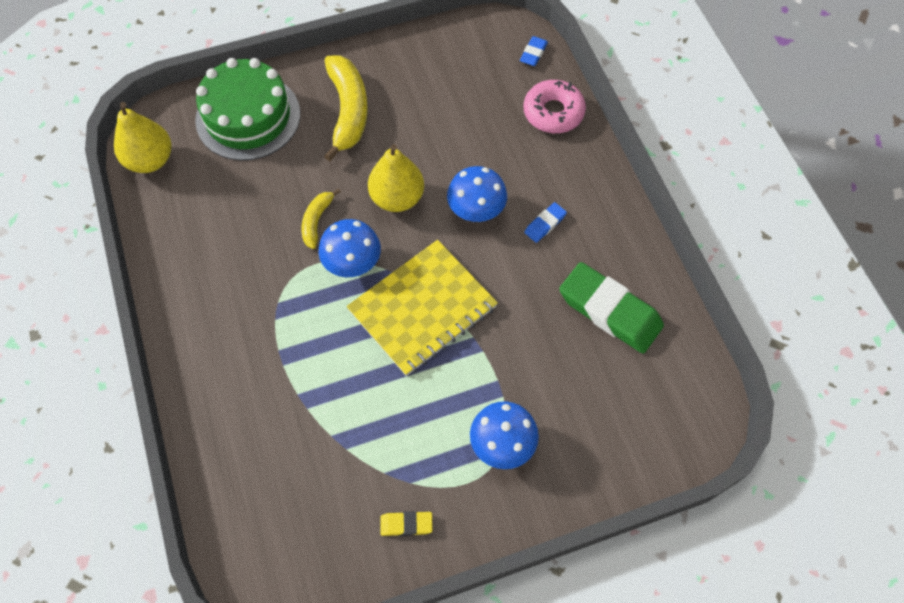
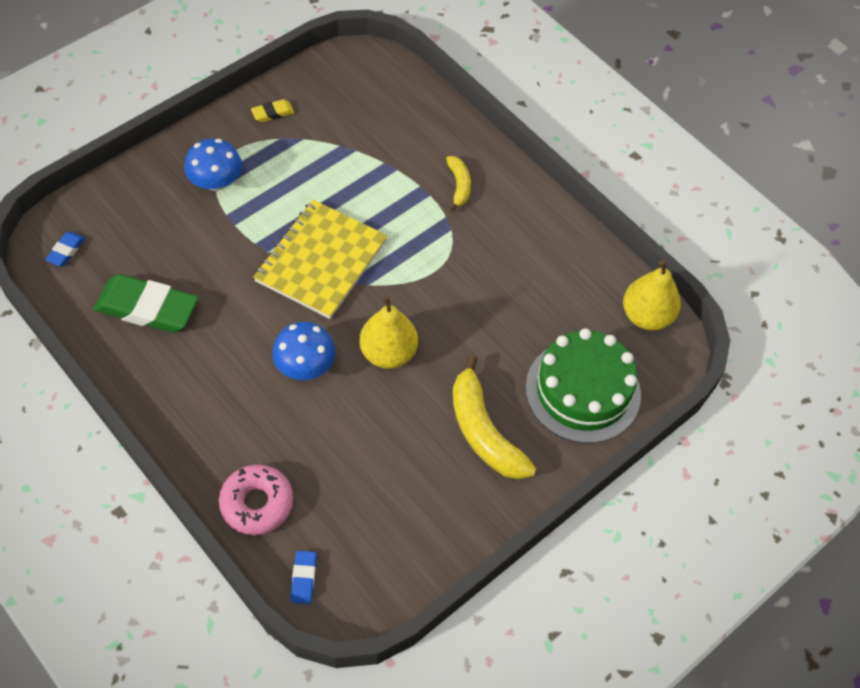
camera: 155 degrees right, 5 degrees down
yellow banana [302,188,341,249] -> yellow banana moved to [446,156,471,212]
blue mushroom [319,219,381,277] -> none
blue eraser [524,202,567,243] -> blue eraser moved to [45,232,85,266]

